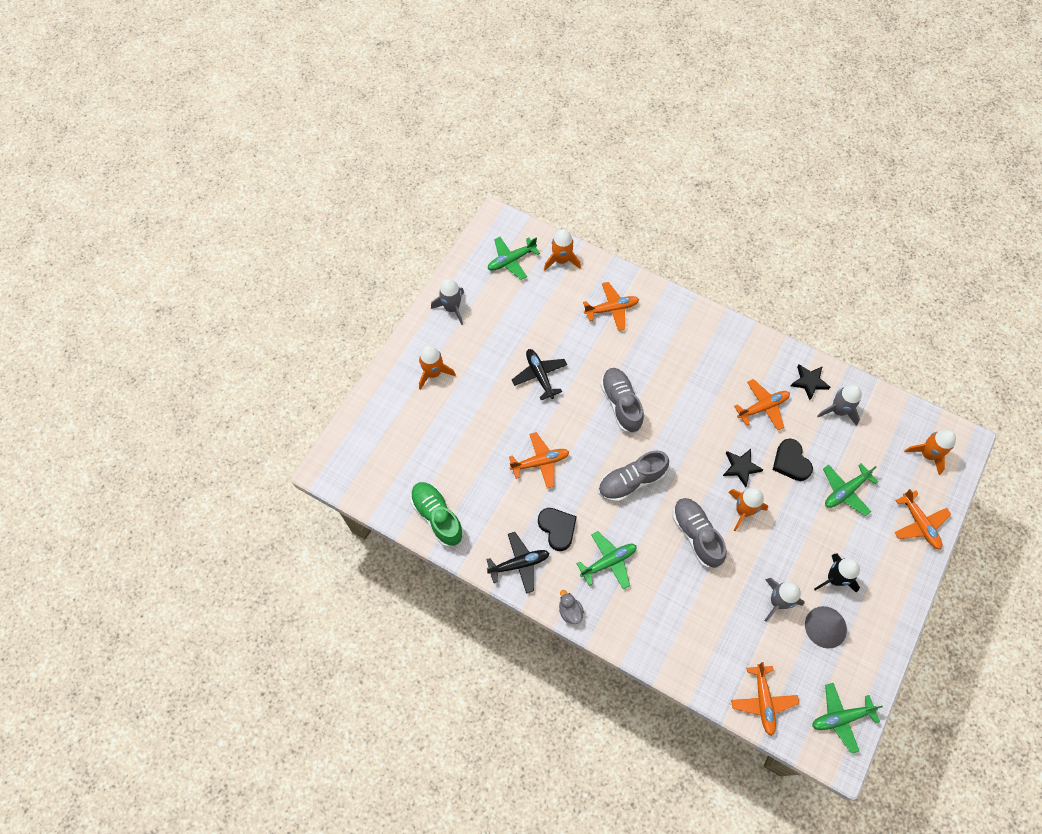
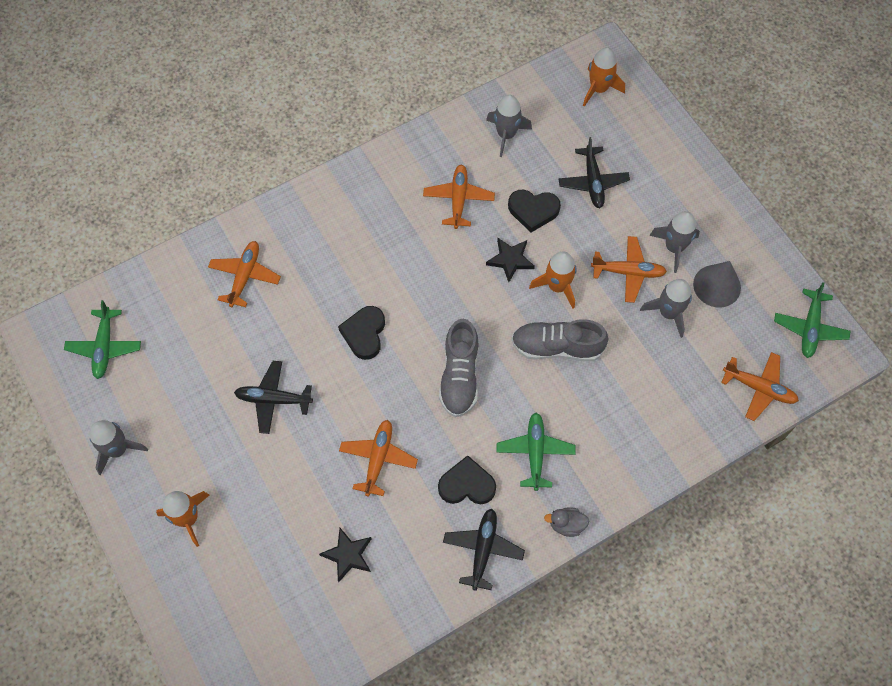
camera: 60 degrees left, 0 degrees up
green shoe [410,482,464,547] -> none
orange rocket [544,229,581,271] -> none
grey shoe [600,368,644,434] -> black heart [338,306,385,360]
black star [791,364,831,400] -> black star moved to [319,528,372,582]
black rocket [814,554,860,593] -> grey rocket [649,211,700,273]
green plane [823,463,879,516] -> black plane [559,137,630,208]
orange plane [894,489,951,550] -> orange plane moved to [591,236,667,303]

